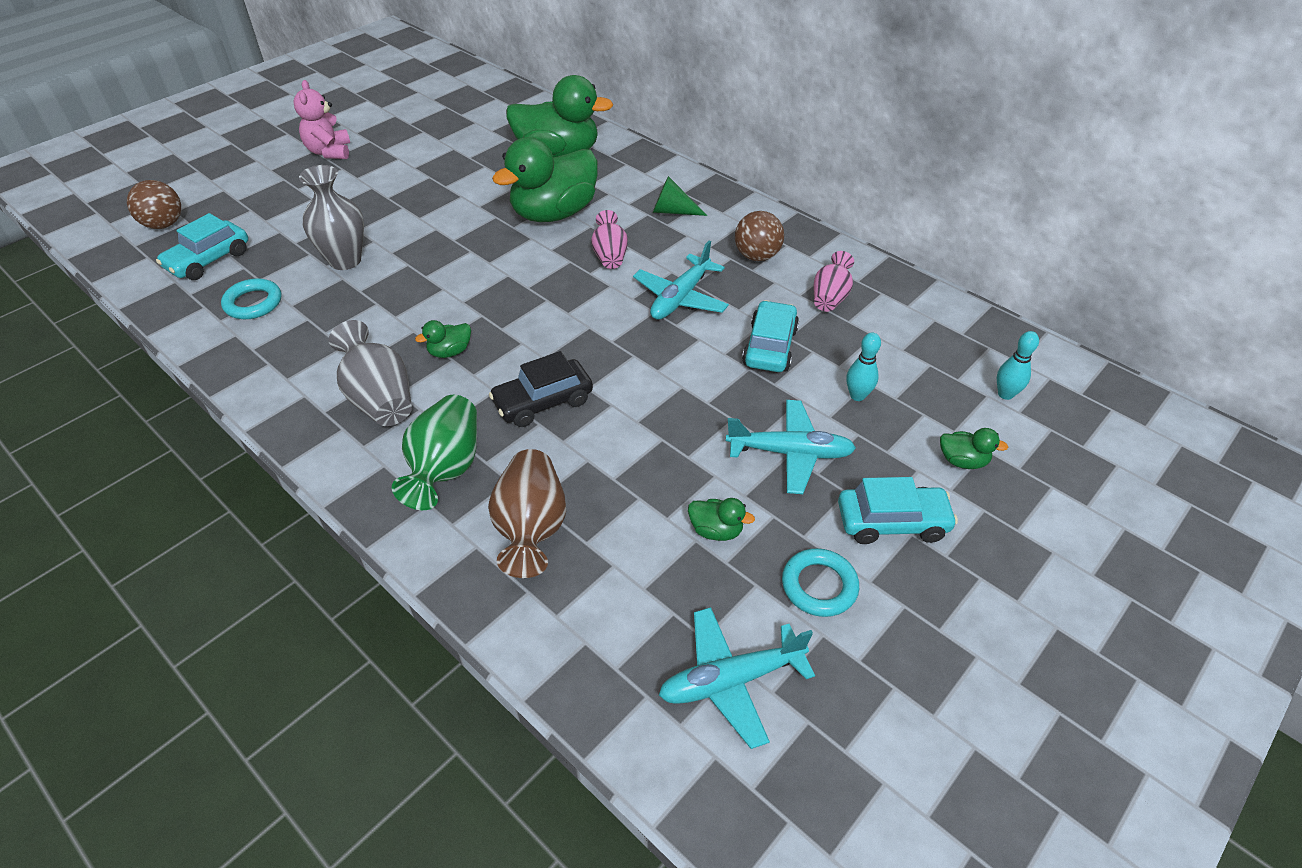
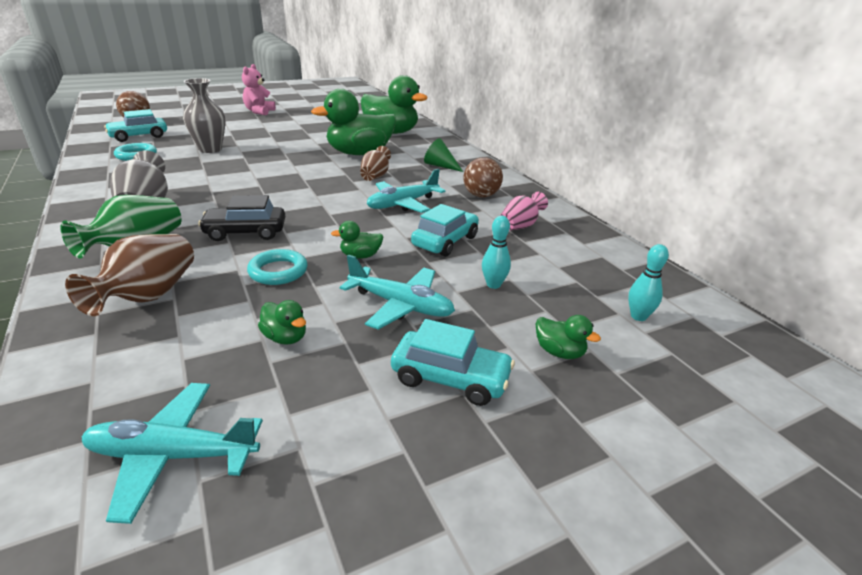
camera: 20 degrees right, 15 degrees down
green duck [415,320,471,358] -> green duck moved to [331,221,384,259]
pink vase [591,210,628,269] -> brown vase [360,146,391,181]
turquoise ring [782,548,859,617] -> turquoise ring moved to [247,249,308,285]

